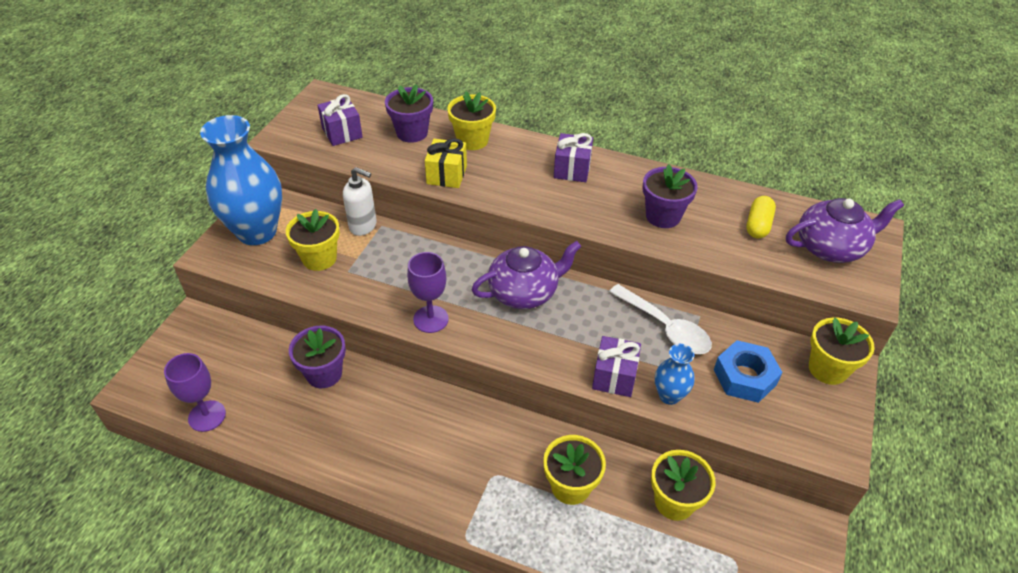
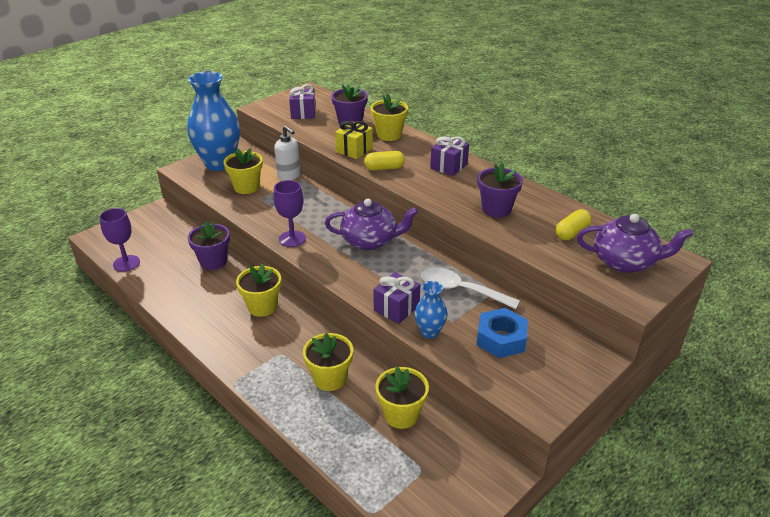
camera: 25 degrees right, 10 degrees down
white spoon [609,284,712,354] -> white spoon turned 135 degrees clockwise [421,267,520,309]
yellow flower pot [809,317,875,385] -> yellow flower pot moved to [236,264,281,317]
none -> yellow capsule [364,151,405,170]

